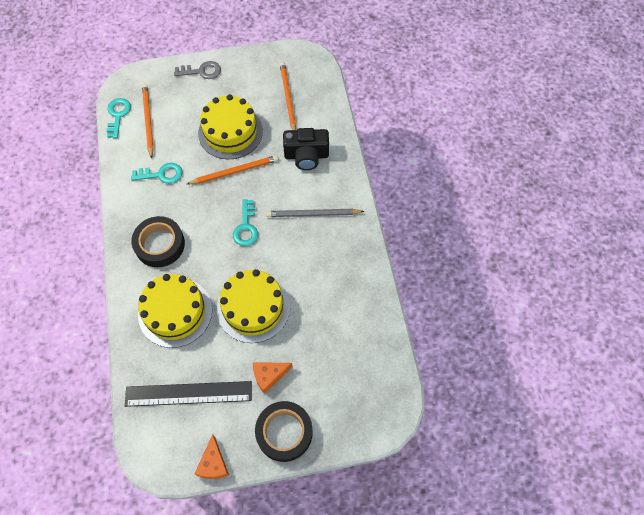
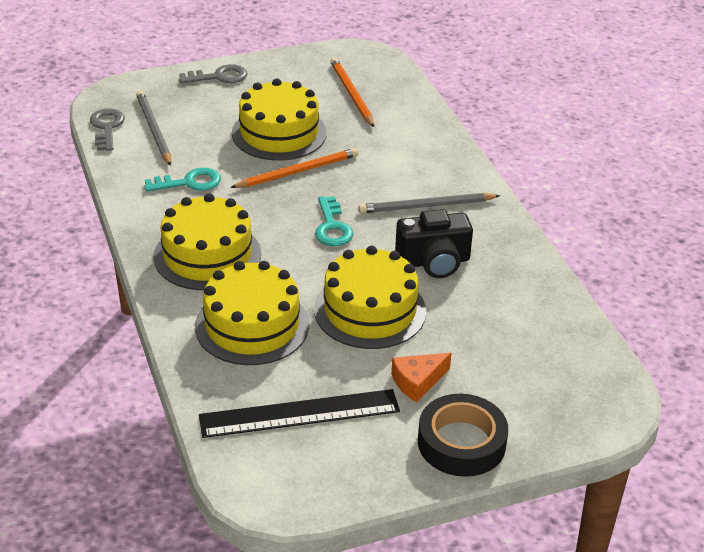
camera: 10 degrees left, 25 degrees down
turquoise key [106,98,131,139] -> grey key [90,109,125,151]
black tape [131,216,185,267] -> yellow cake [153,193,261,290]
orange pencil [142,84,154,159] -> grey pencil [136,91,171,166]
orange cheese [195,434,229,479] -> none
black camera [283,128,329,170] -> black camera moved to [395,209,473,278]

